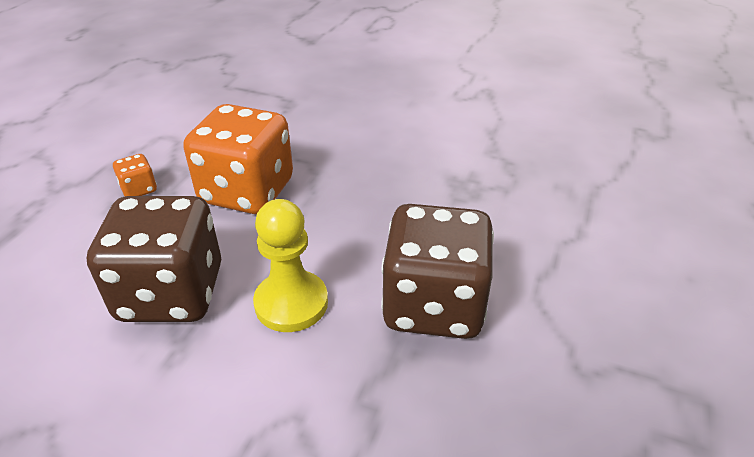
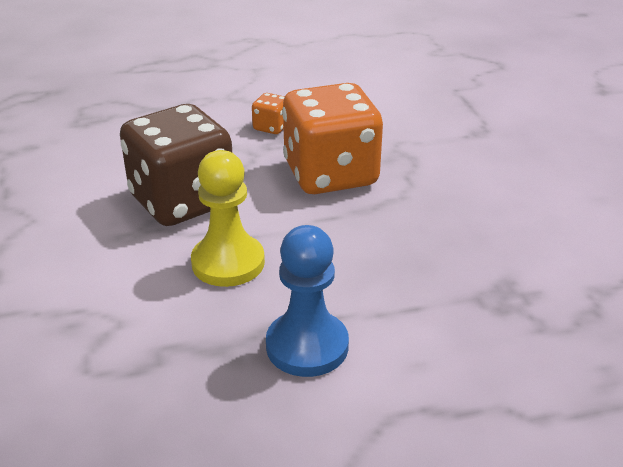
camera: 55 degrees right, 5 degrees down
brown dice [381,204,494,339] -> blue pawn [266,225,349,377]

